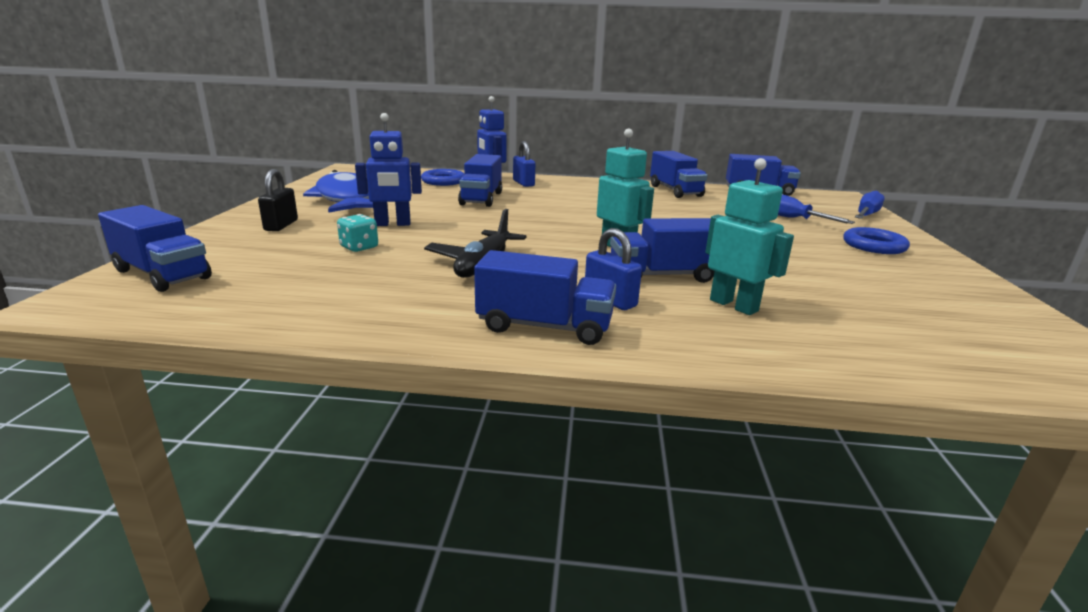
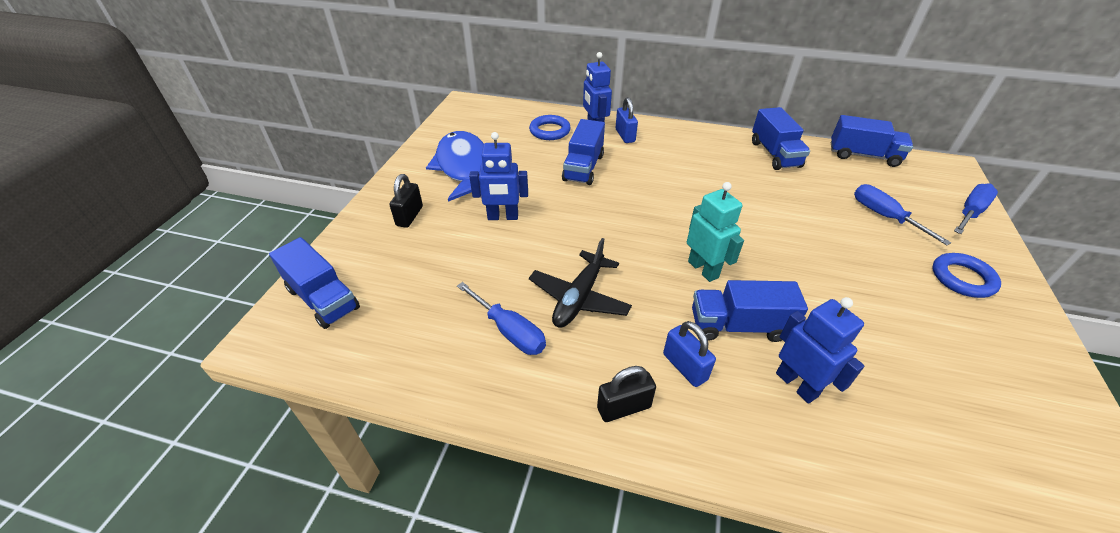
camera: 10 degrees right, 20 degrees up
turquoise dice [337,214,378,252] -> none
blue truck [474,250,616,345] -> black padlock [597,366,656,422]
turquoise robot [705,158,794,315] -> blue robot [776,297,864,404]
none -> blue screwdriver [457,282,546,355]

